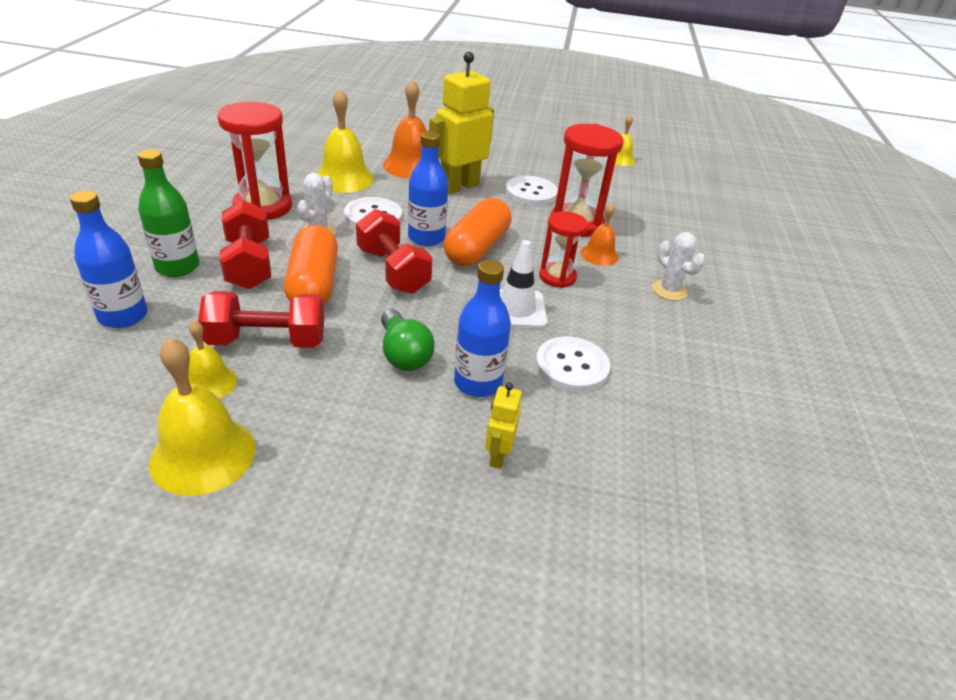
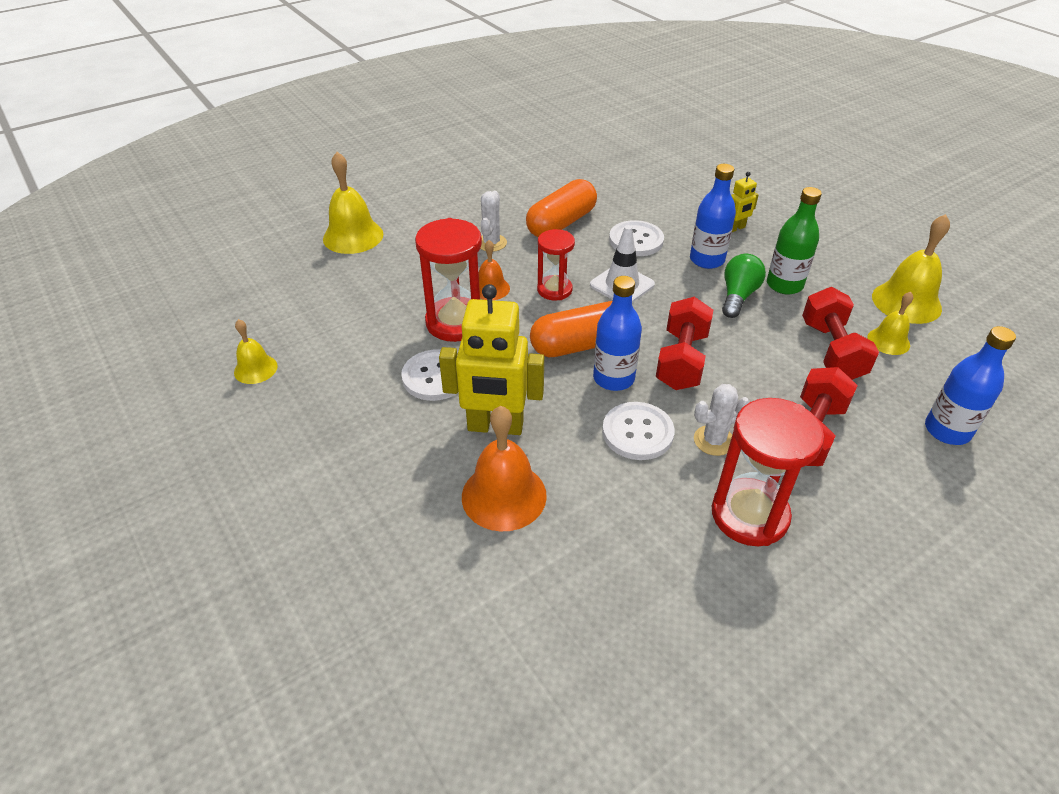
camera: 130 degrees left, 5 degrees up
green bottle [138,149,199,277] -> green bottle moved to [767,187,822,295]
red dumbbell [198,291,324,348] -> red dumbbell turned 45 degrees clockwise [802,287,879,380]
orange capsule [284,225,338,305] -> orange capsule moved to [526,179,597,237]
yellow bell [317,88,374,193] -> yellow bell moved to [323,152,383,254]

